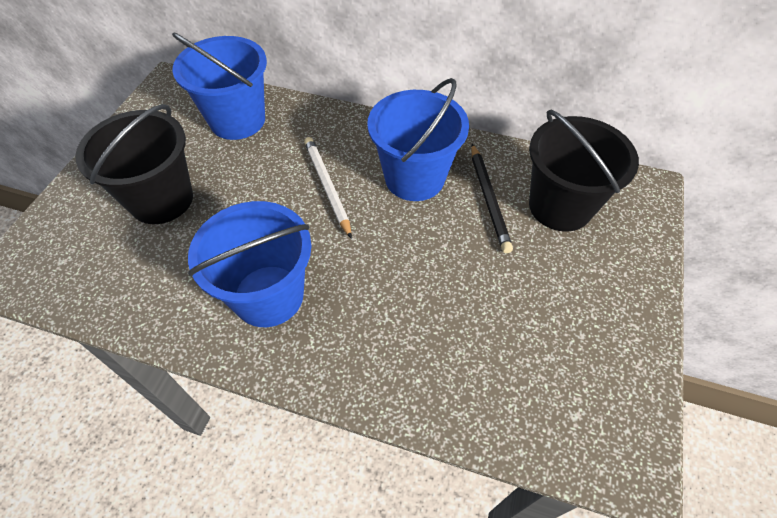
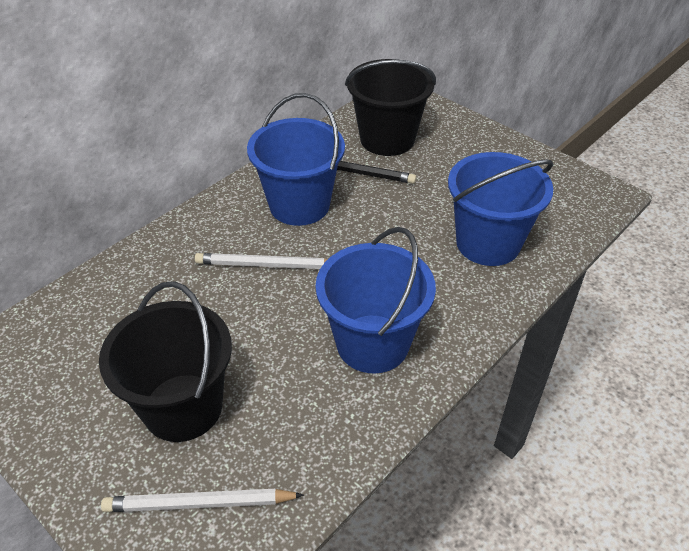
camera: 65 degrees left, 10 degrees down
blue bucket [172,32,267,140] -> blue bucket moved to [448,152,554,266]
none -> white pencil [101,489,304,512]

